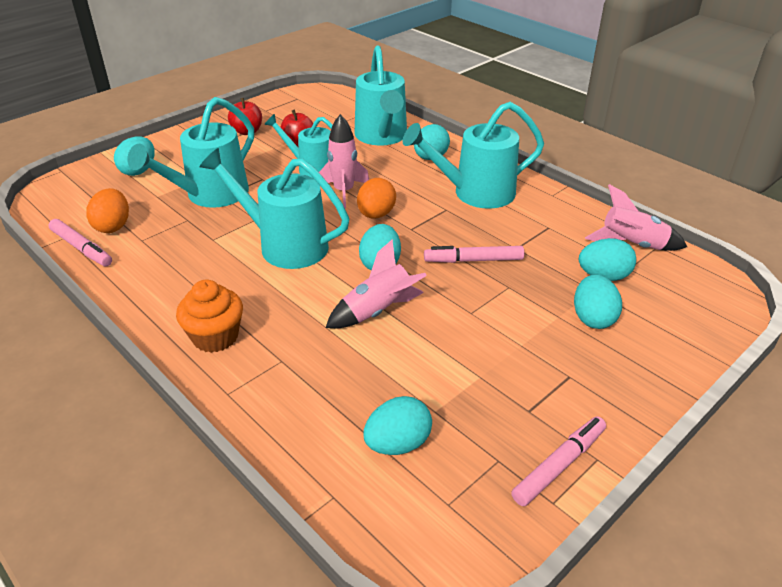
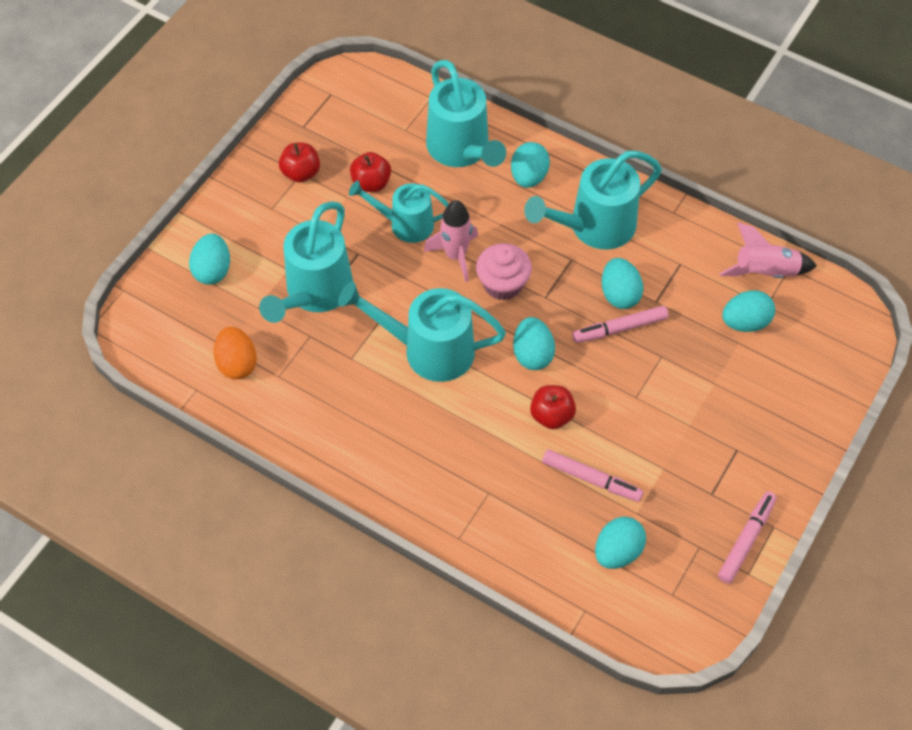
camera: 15 degrees left, 20 degrees up
pink marker [49,219,112,266] -> pink marker moved to [542,450,643,502]
orange cupcake [176,280,243,353] -> none
pink rocket [326,240,427,328] -> red apple [530,385,576,429]
orange egg [357,178,396,219] -> pink cupcake [476,243,532,300]
turquoise egg [574,275,622,329] -> turquoise egg moved to [601,258,643,309]

